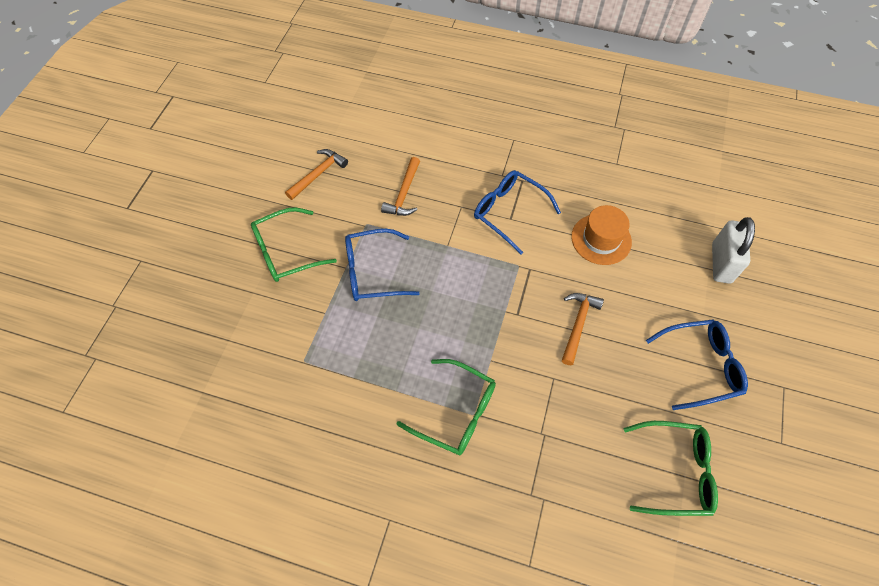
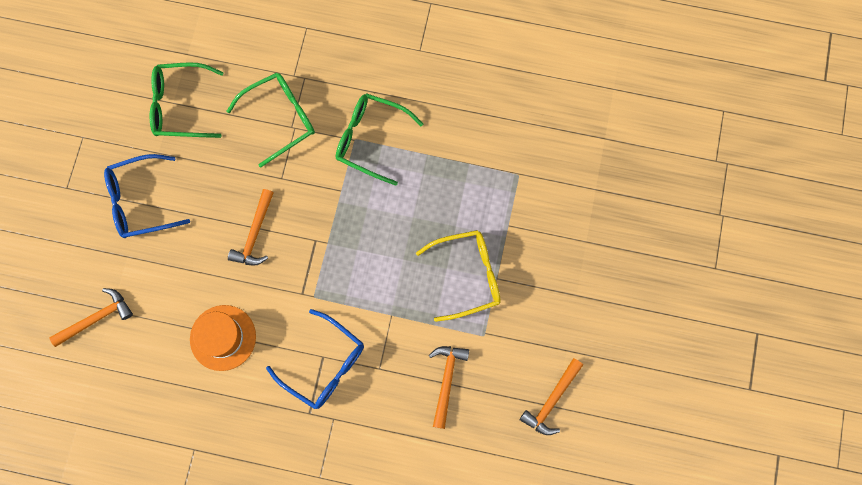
camera: 175 degrees right, 15 degrees up
green glasses [251,207,337,282] -> green glasses moved to [226,73,315,168]
blue glasses [345,229,420,301] -> yellow glasses [416,230,501,322]
white padlock [712,217,755,284] -> orange hammer [49,288,133,347]

